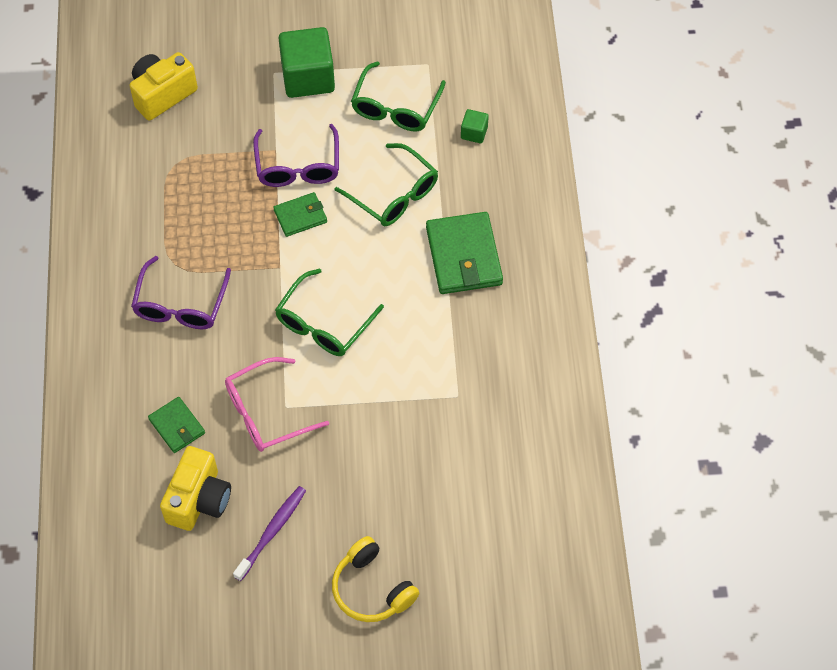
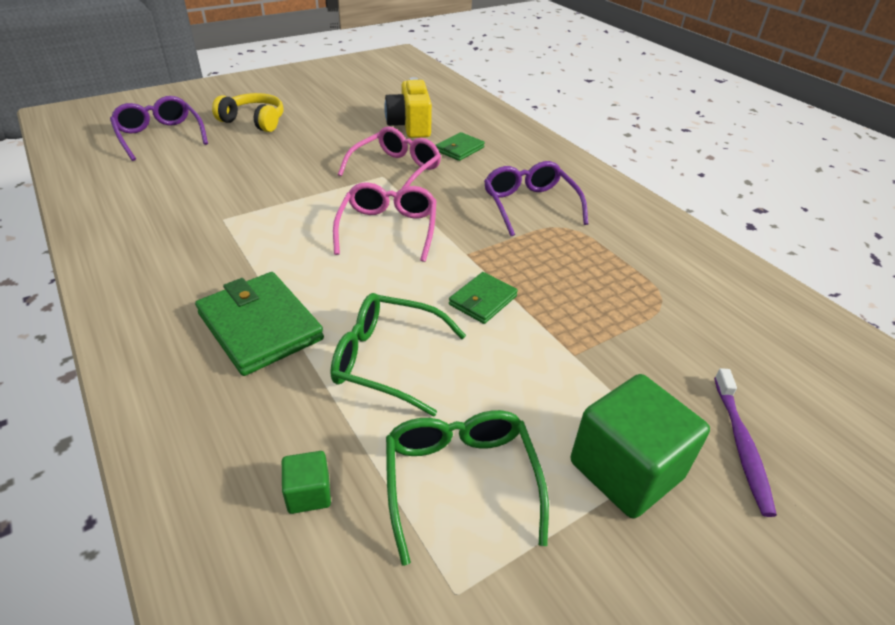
camera: 150 degrees right, 20 degrees down
yellow camera [130,52,198,121] -> none
green wallet [148,397,205,453] -> green wallet turned 75 degrees counterclockwise [435,132,485,161]
purple toothbrush [233,486,306,581] -> purple toothbrush moved to [714,368,777,517]
purple glasses [253,124,339,187] -> purple glasses moved to [110,96,208,161]
green glasses [275,268,384,356] -> pink glasses [333,182,437,262]

